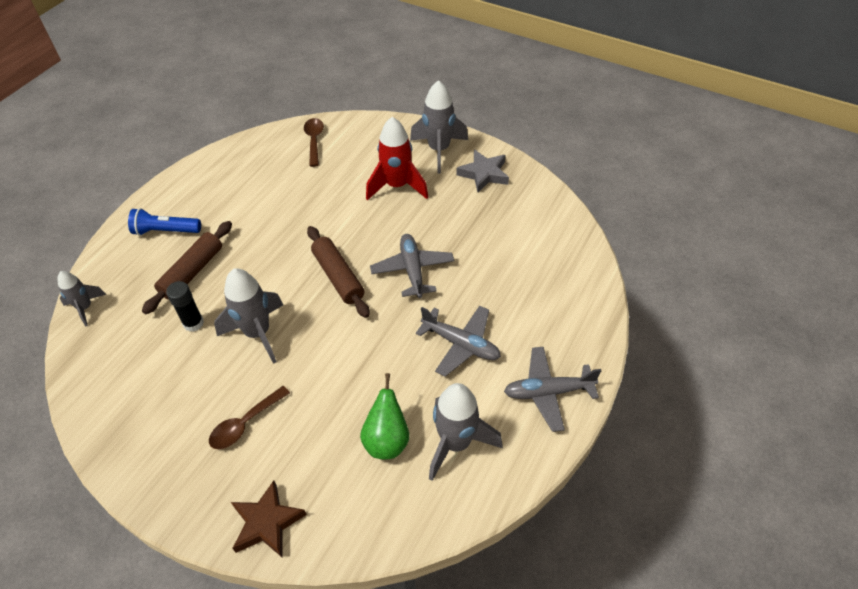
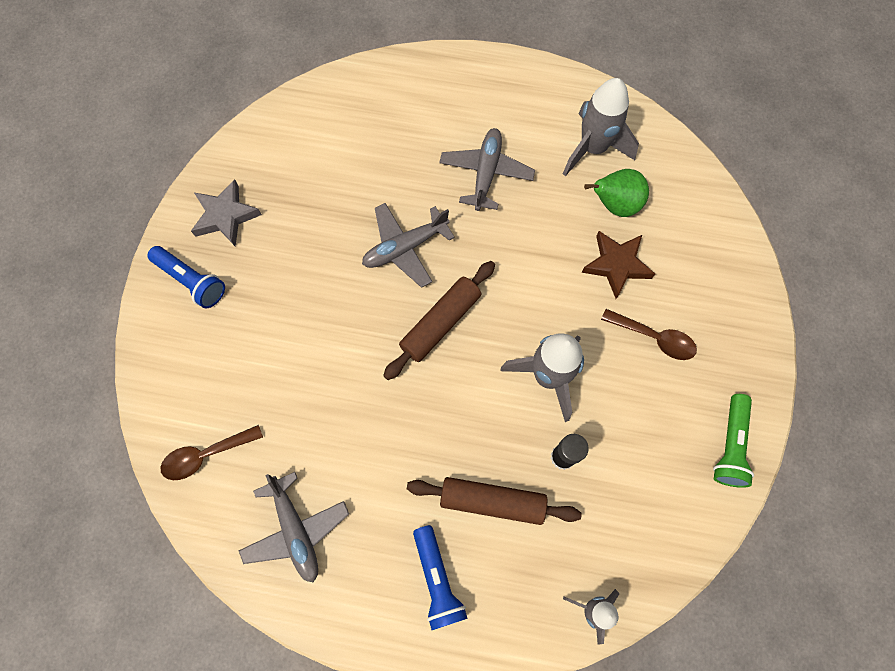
camera: 110 degrees left, 20 degrees up
brown star [231,481,307,557] -> brown star moved to [581,231,655,299]
red rocket [366,117,428,200] -> none
grey rocket [410,80,468,173] -> blue flashlight [147,246,225,308]
grey plane [504,347,601,432] -> grey plane moved to [238,472,349,583]
none -> green flashlight [713,394,754,488]

